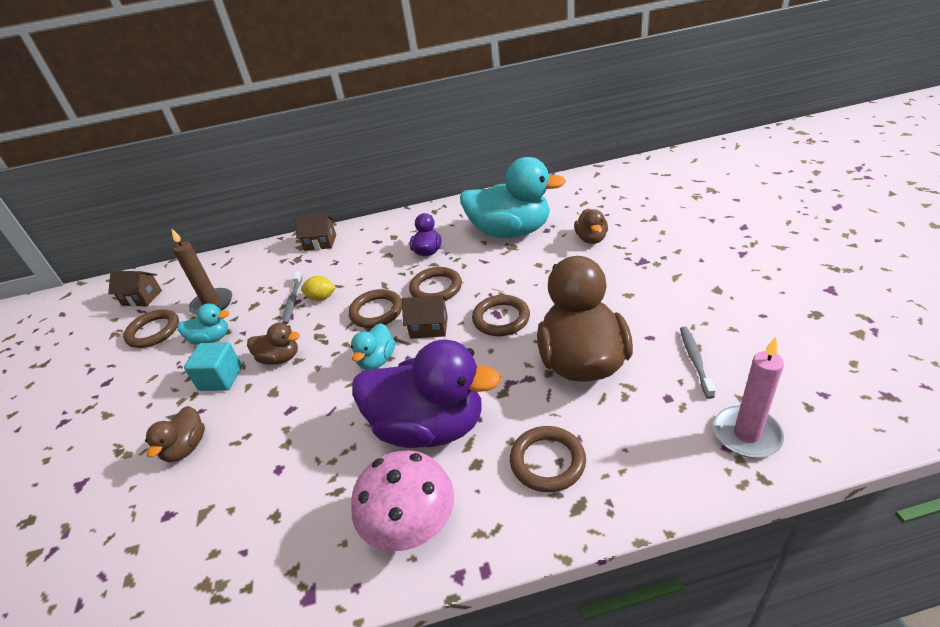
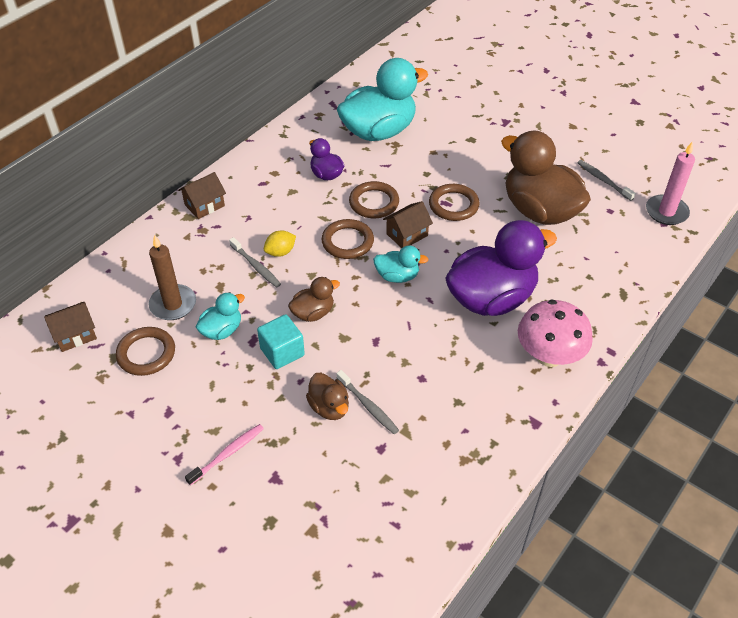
camera: 45 degrees left, 10 degrees up
turquoise duck [351,323,395,370] -> turquoise duck turned 60 degrees counterclockwise [373,246,429,283]
brown ring [510,426,586,492] -> none
brown duck [574,208,608,244] -> none
none -> pink toothbrush [185,424,264,486]
none -> grey toothbrush [336,370,399,434]

